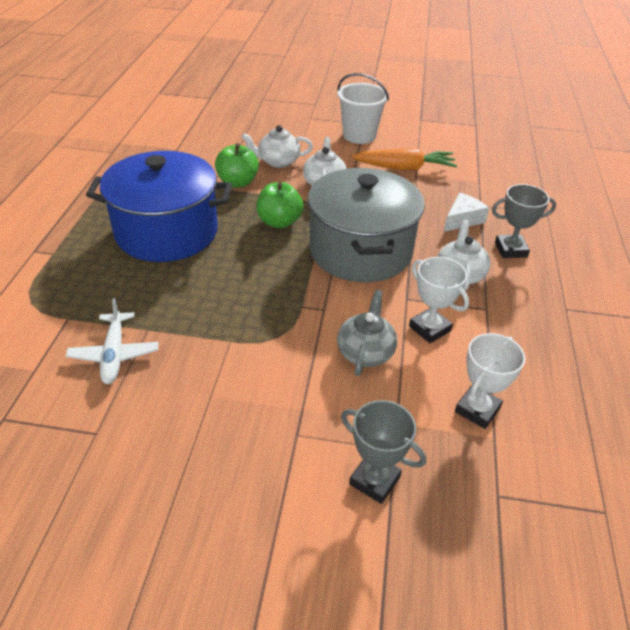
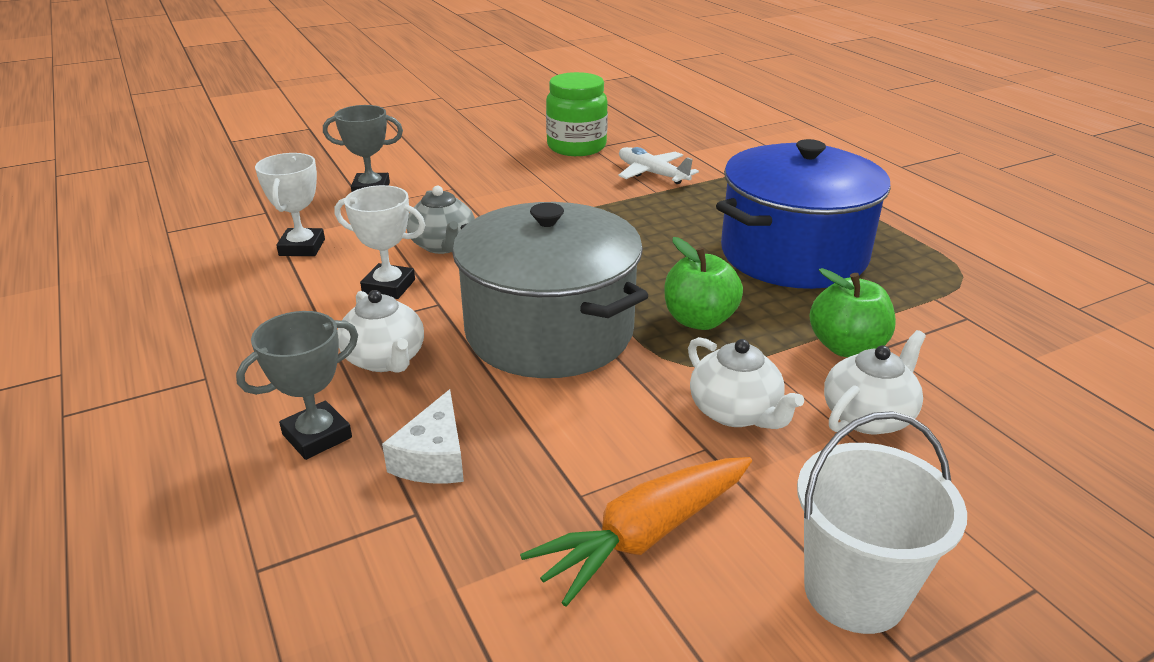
camera: 145 degrees right, 10 degrees down
none -> green jar [546,72,608,156]

